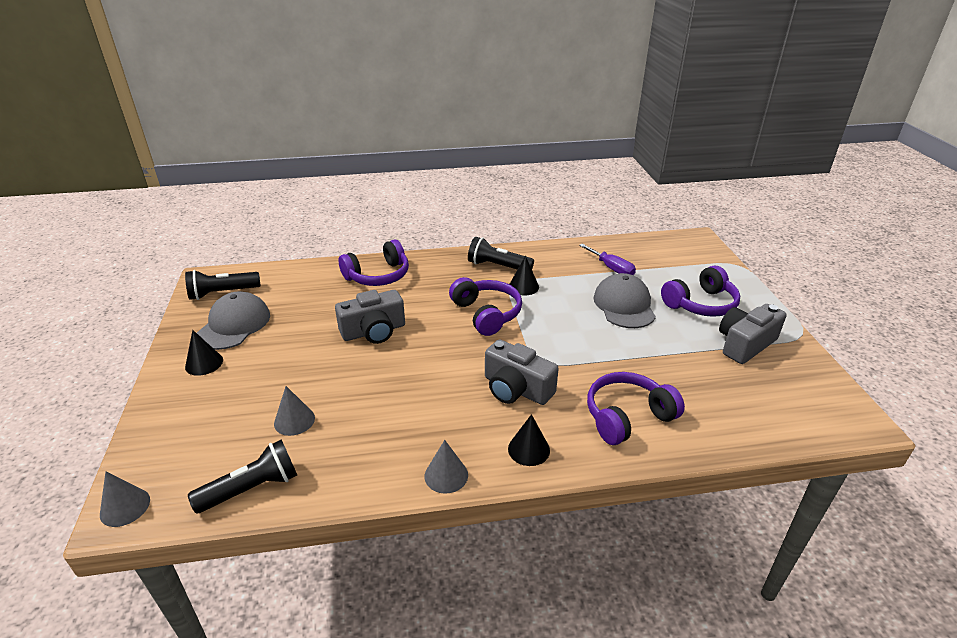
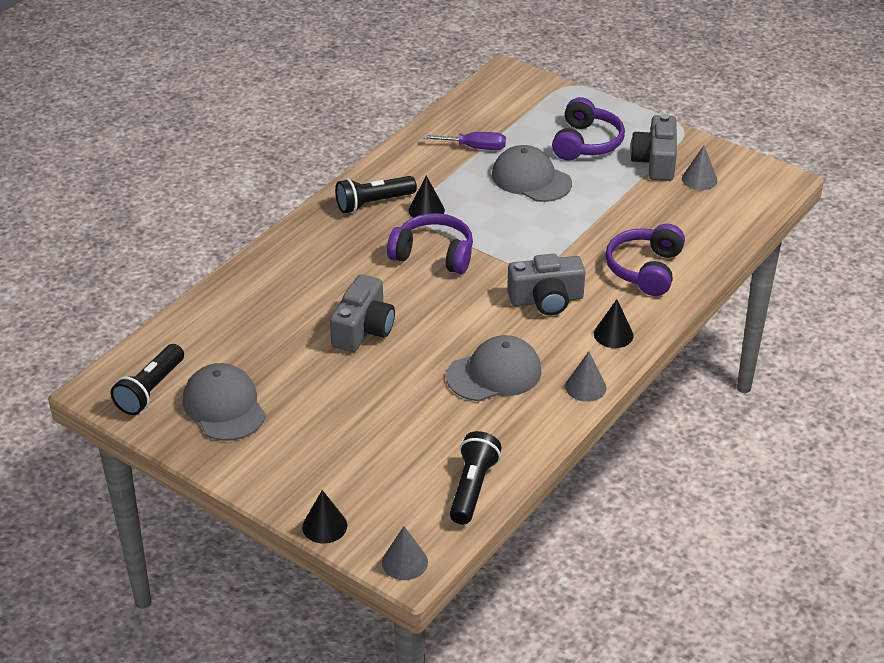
camera: 45 degrees left, 5 degrees up
black cone [185,330,223,376] -> black cone moved to [302,490,347,544]
grey cone [274,386,315,436] -> grey cone moved to [682,146,717,190]
purple headphones [339,240,409,286] -> none
none -> grey cap [446,335,542,401]

